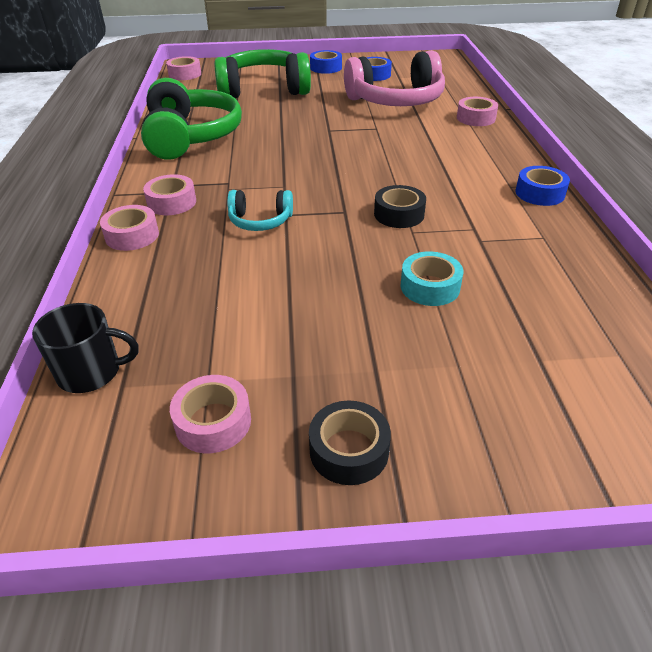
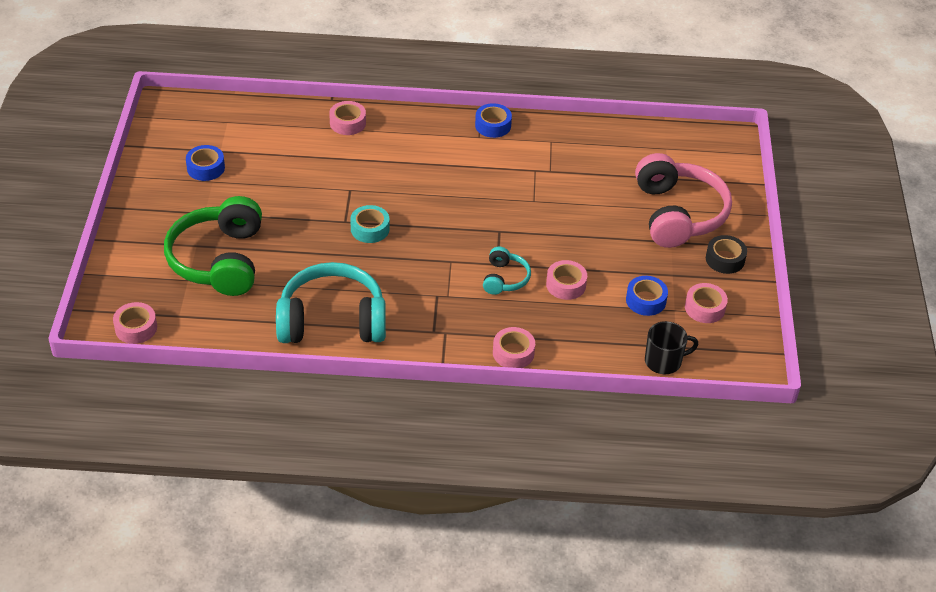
camera: 85 degrees left, 5 degrees up
black mug [32,303,139,393] -> black mug turned 75 degrees clockwise [645,321,699,374]
green headphones [141,78,242,160] -> turquoise headphones [276,262,386,343]
pink tape [143,174,196,215] -> pink tape moved to [546,260,587,300]
blue tape [310,50,342,74] -> blue tape moved to [626,276,668,316]
pink headphones [344,50,445,106] -> pink headphones moved to [635,153,732,248]
black tape [374,185,426,228] -> none
turquoise tape [400,251,463,306] -> turquoise tape moved to [350,205,390,243]

